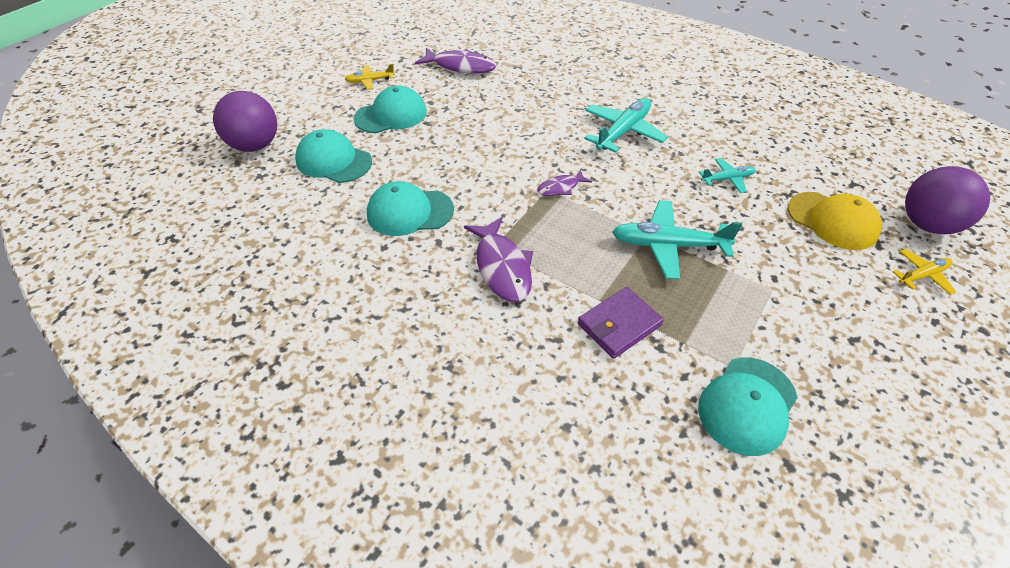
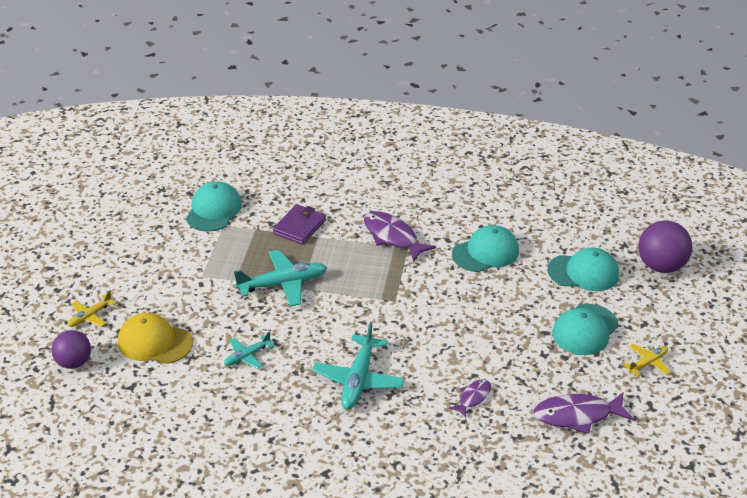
camera: 155 degrees right, 10 degrees down
purple fish [537,170,592,196] -> purple fish moved to [449,379,491,418]
purple ball [905,166,990,234] -> purple ball [51,330,91,369], size x0.67

